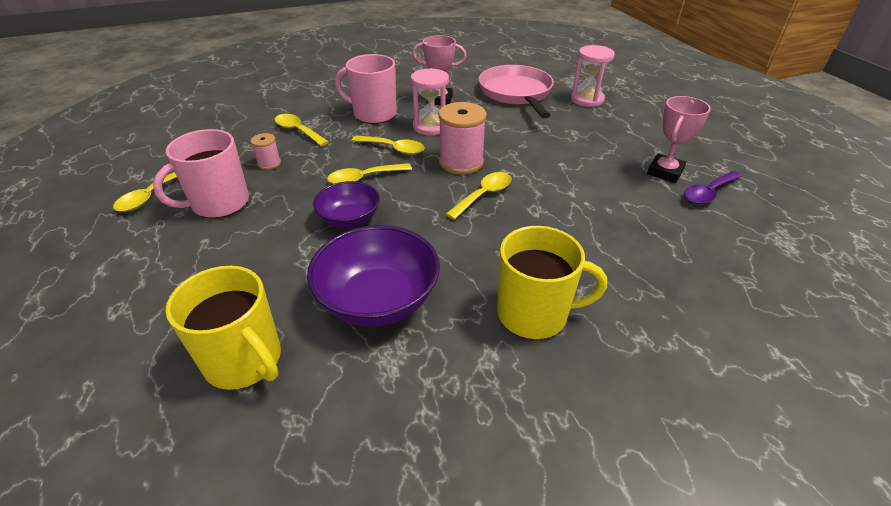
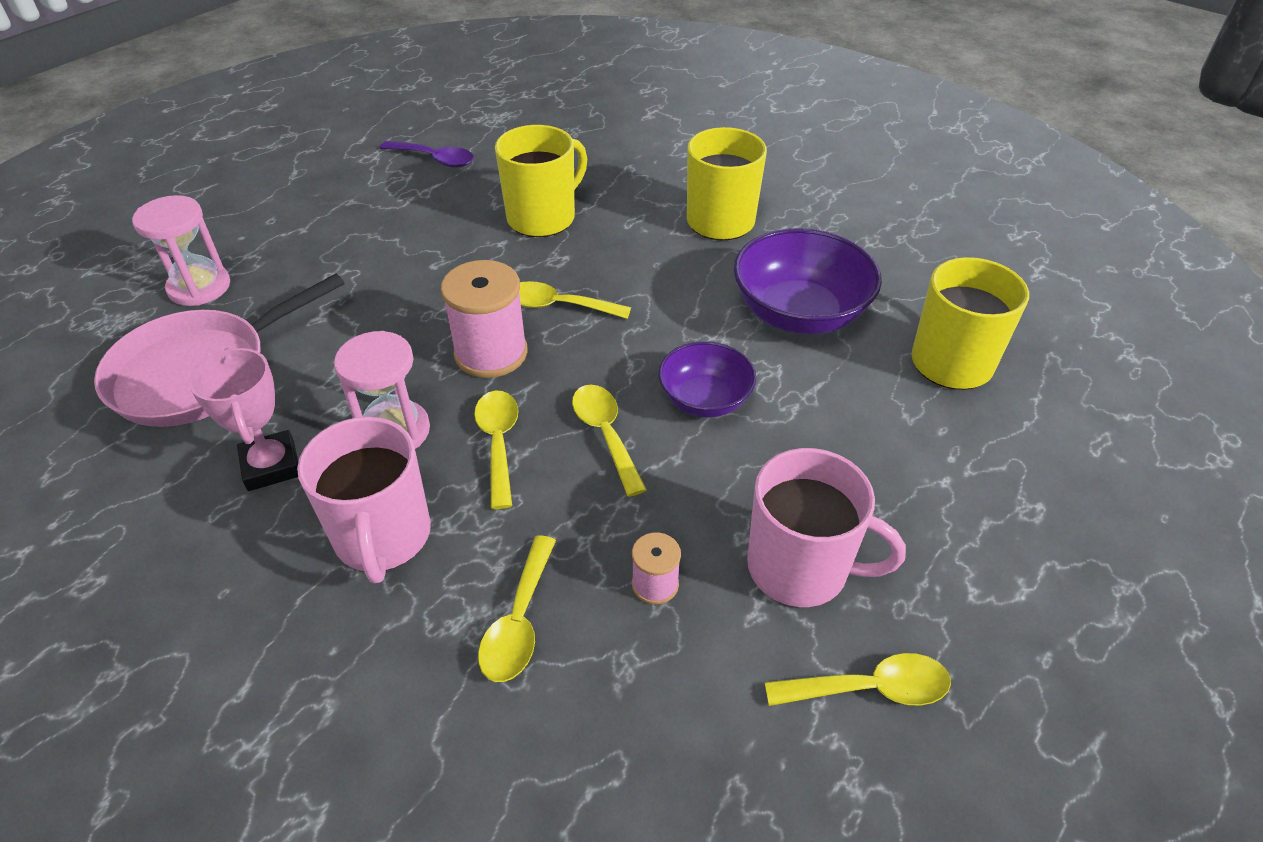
camera: 120 degrees left, 5 degrees up
yellow spoon [327,163,412,184] -> yellow spoon turned 150 degrees counterclockwise [572,385,647,497]
pink trophy [647,96,711,183] -> none
none -> yellow mug [495,125,587,237]

